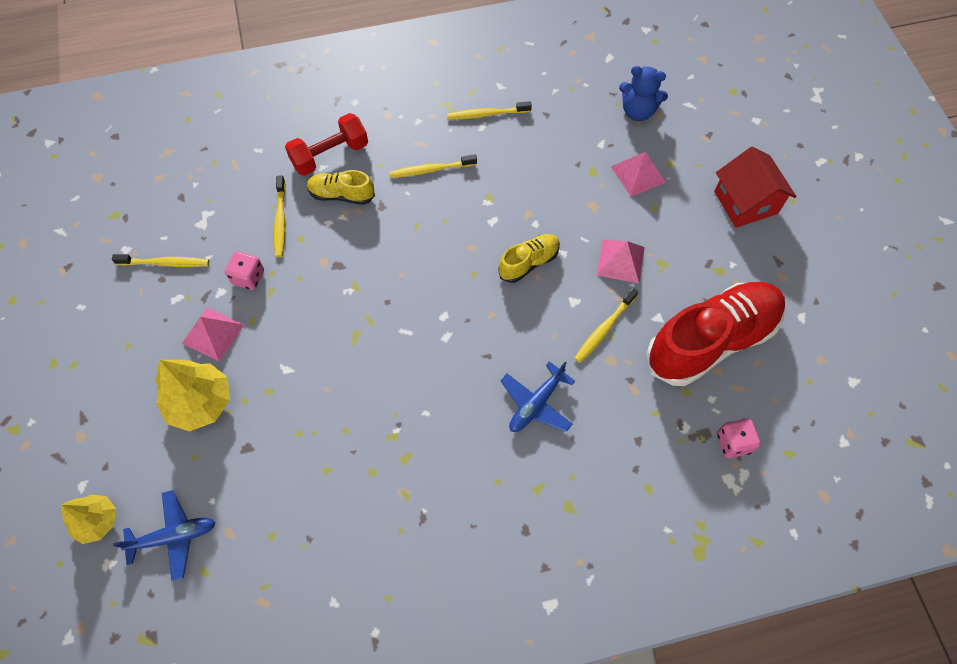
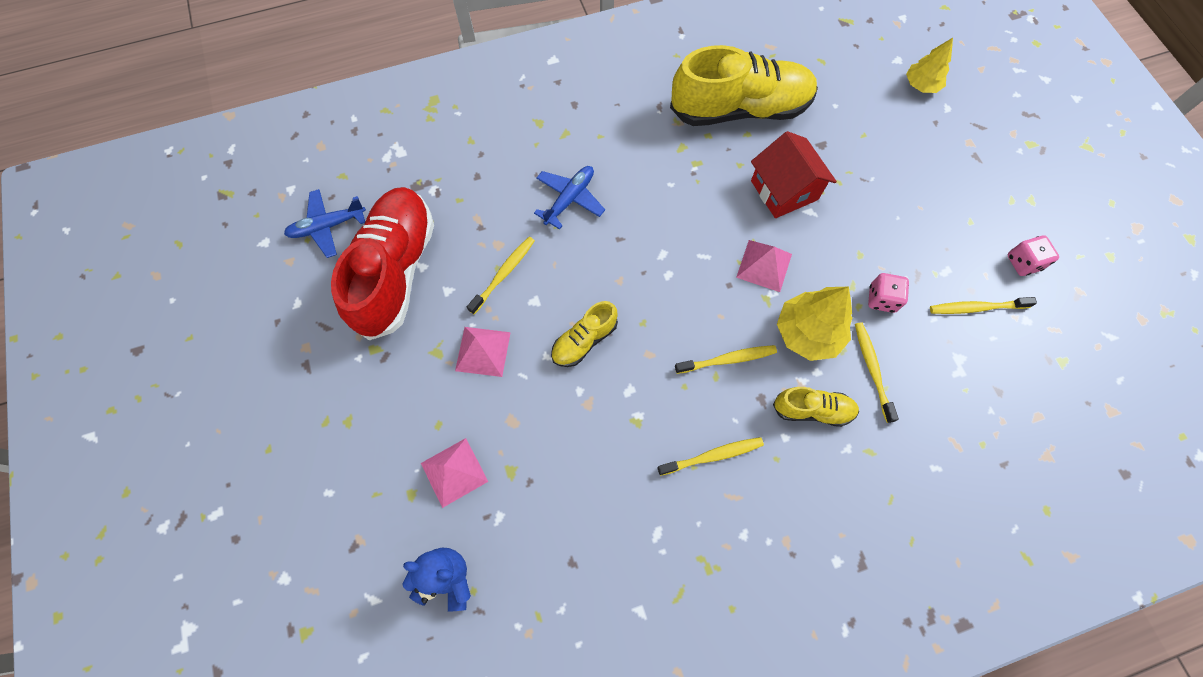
camera: 175 degrees right, 5 degrees up
blue plane [113,490,216,581] -> blue plane moved to [284,189,366,258]
yellow tree [156,360,230,431] -> yellow tree moved to [777,287,852,361]
pink pyramid [182,308,244,361] -> pink pyramid moved to [736,240,792,292]
red dumbbell [285,113,368,176] -> none
yellow toothbrush [447,101,532,120] -> yellow toothbrush moved to [675,345,777,374]
red shoe [646,282,785,386] -> red shoe turned 135 degrees clockwise [331,187,434,340]
red house [714,147,797,228] -> red house moved to [751,131,837,218]
pink dice [717,418,761,458] -> pink dice moved to [1007,235,1059,276]
none -> yellow shoe [670,45,818,126]

